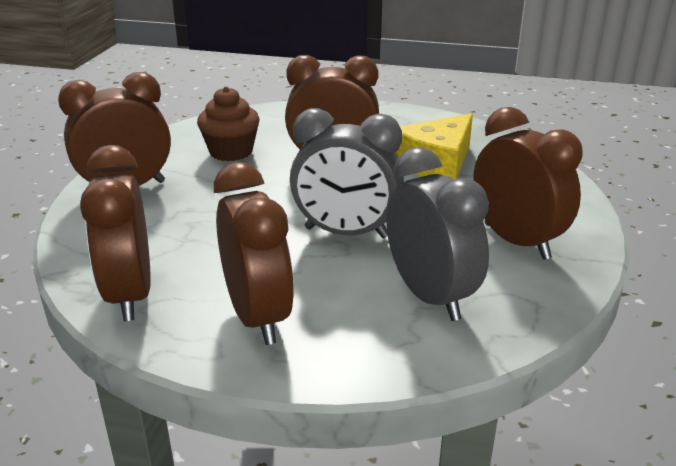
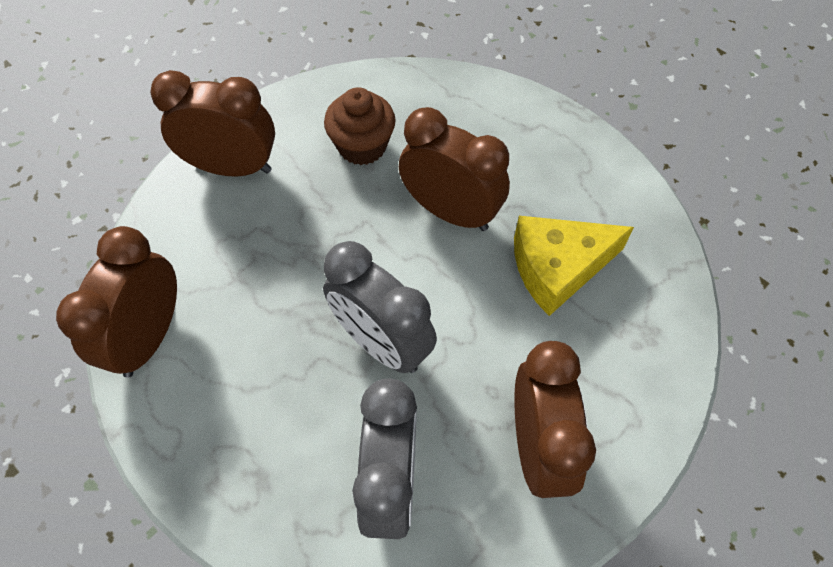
camera: 30 degrees right, 30 degrees up
brown clock [214,162,294,345] -> none

